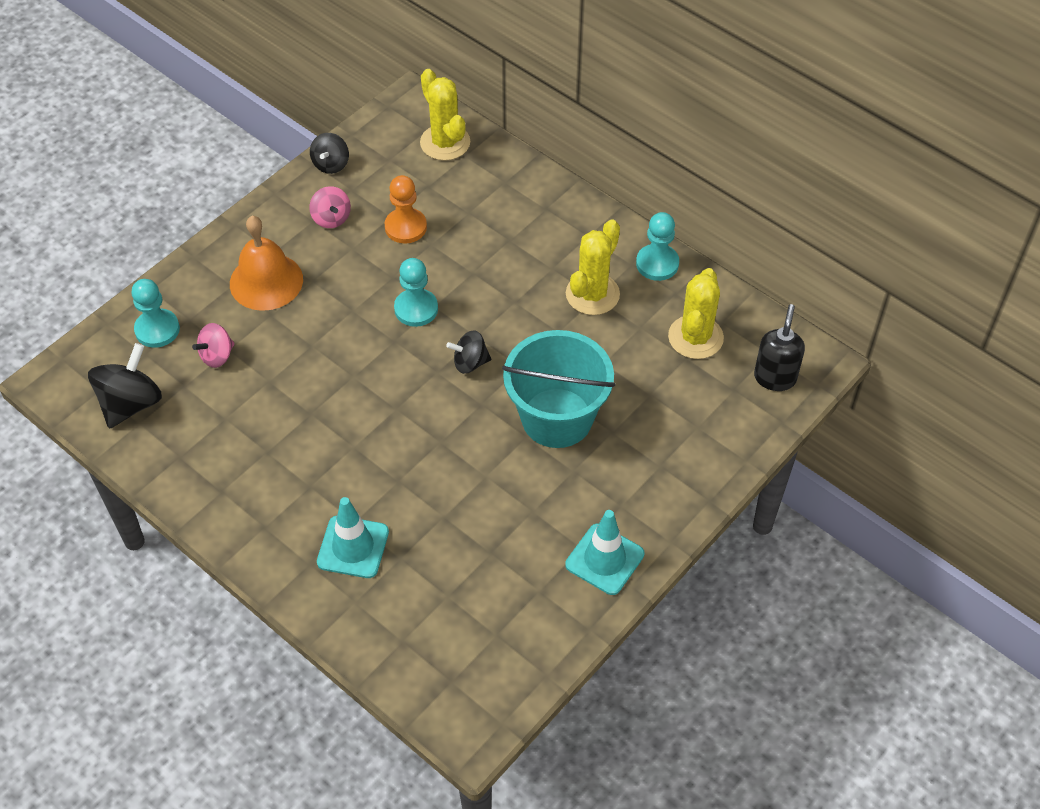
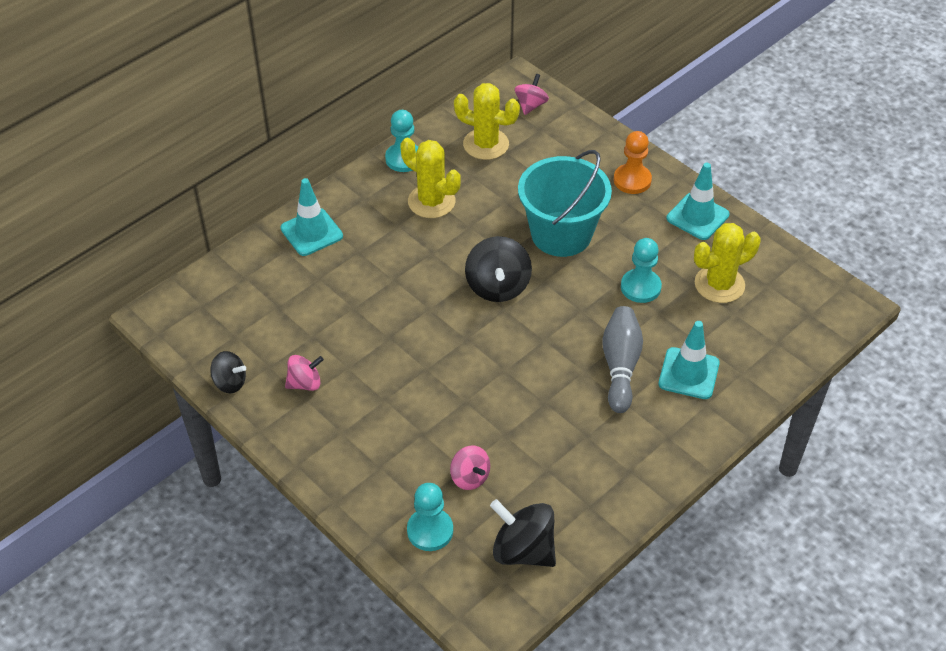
camera: 85 degrees left, 5 degrees down
orange bell [230,216,303,311] -> none
orange pawn [385,175,427,244] -> orange pawn moved to [614,131,652,194]
turquoise pawn [394,258,438,327] -> turquoise pawn moved to [621,238,662,303]
yellow cactus [420,69,470,161] -> yellow cactus moved to [694,223,761,303]
black spinning top [446,330,491,374] -> black spinning top [465,236,532,302], size x1.64
black soap dispenser [754,304,805,391] -> pink spinning top [515,74,549,115]
none -> turquoise traffic cone [281,178,343,256]
none -> grey bowling pin [602,306,643,413]

